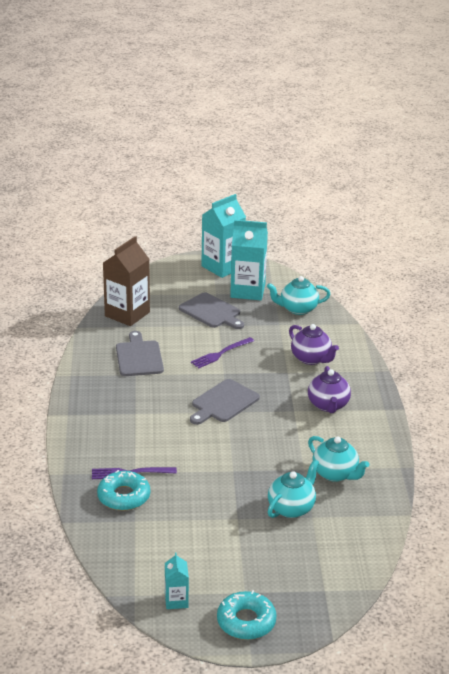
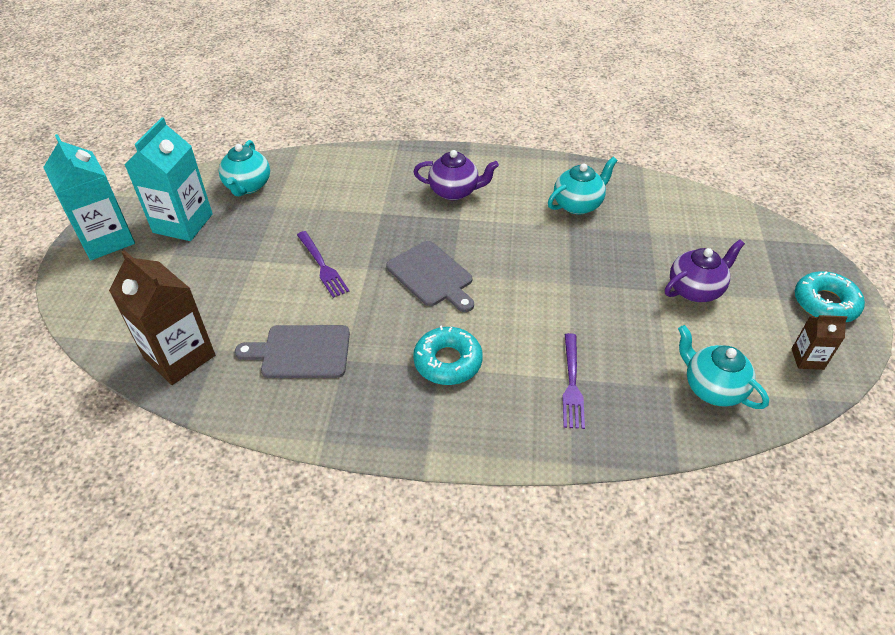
camera: 80 degrees left, 15 degrees up
turquoise donut [97,470,150,511] -> turquoise donut moved to [413,325,483,385]
turquoise carton [165,552,189,609] -> brown carton [791,315,848,370]
grey cutting board [179,292,244,329] -> none
turquoise teapot [268,459,319,518] -> turquoise teapot moved to [678,325,769,409]
purple teapot [289,324,339,365] -> purple teapot moved to [665,240,745,302]

